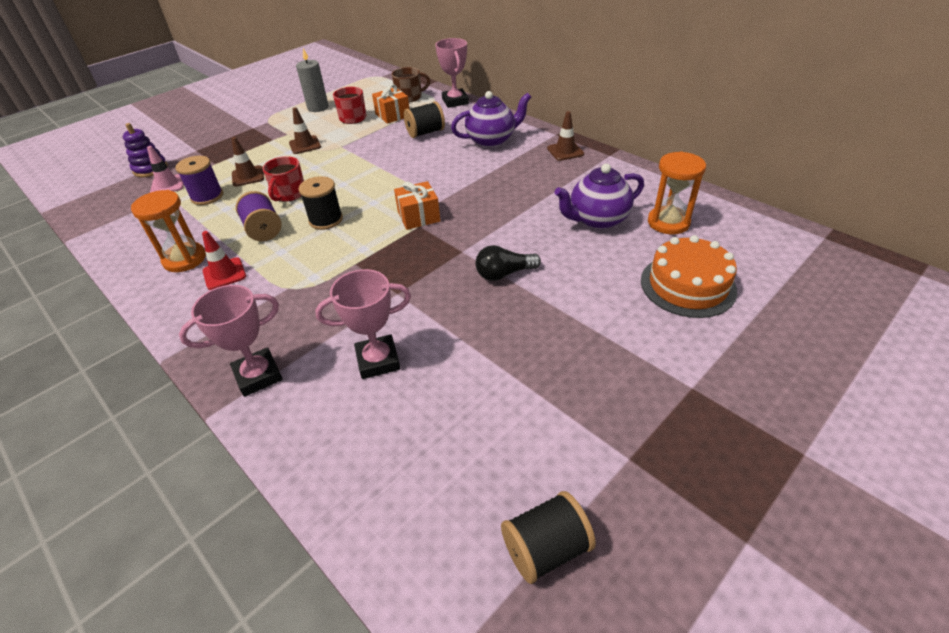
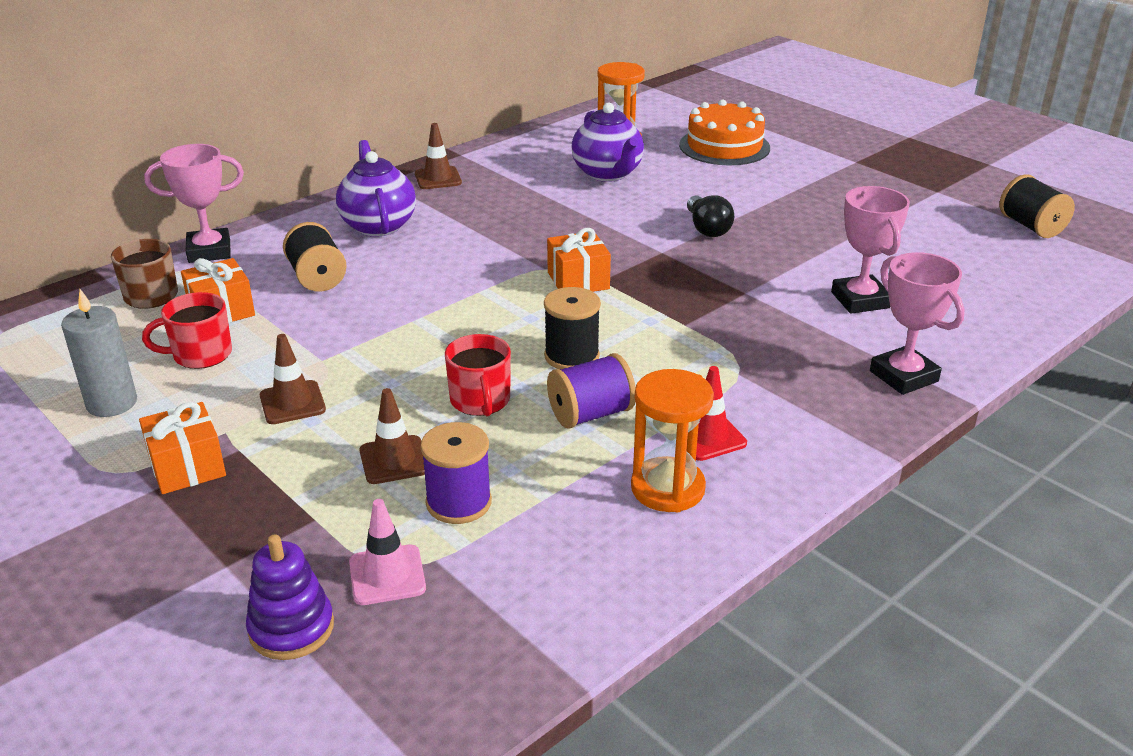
camera: 90 degrees left, 10 degrees down
red mug [263,156,304,202] -> red mug turned 60 degrees clockwise [445,334,511,416]
none -> orange gift [139,402,226,494]

